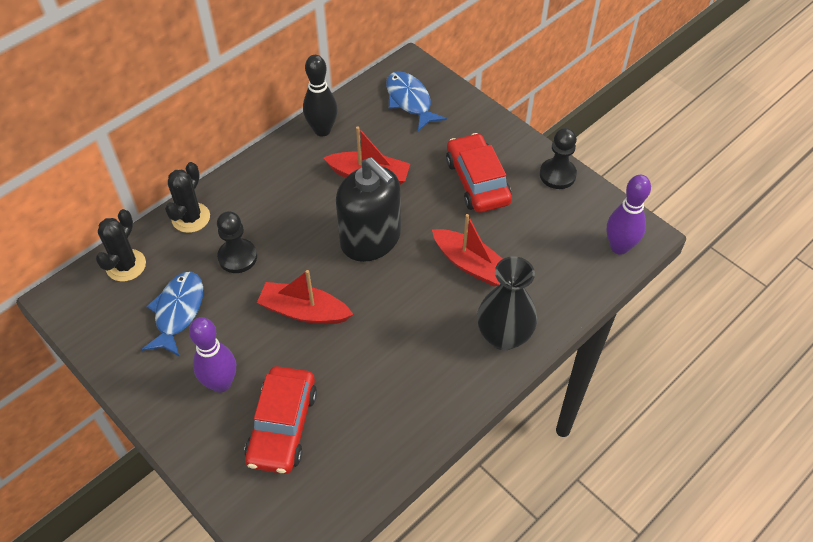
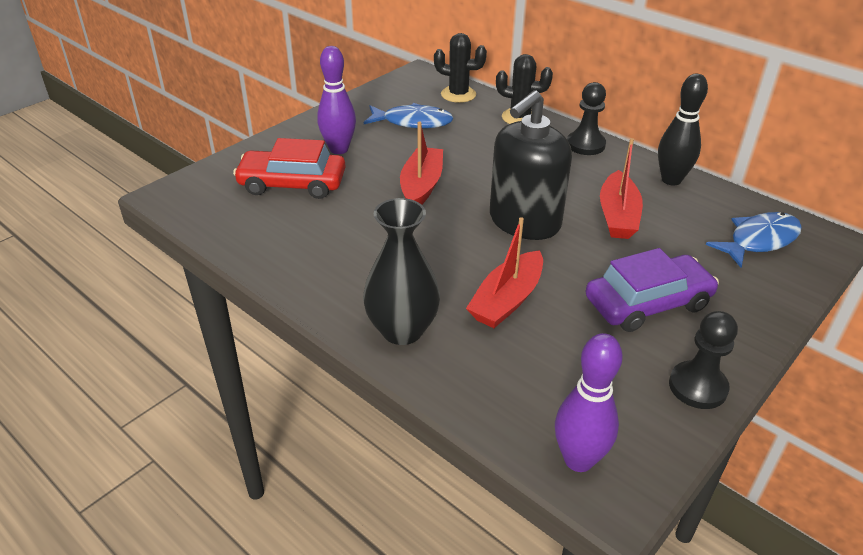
camera: 85 degrees right, 15 degrees down
black pawn [217,211,257,273] -> black pawn moved to [567,82,606,155]
red car [446,133,512,213] -> purple car [585,248,719,332]

